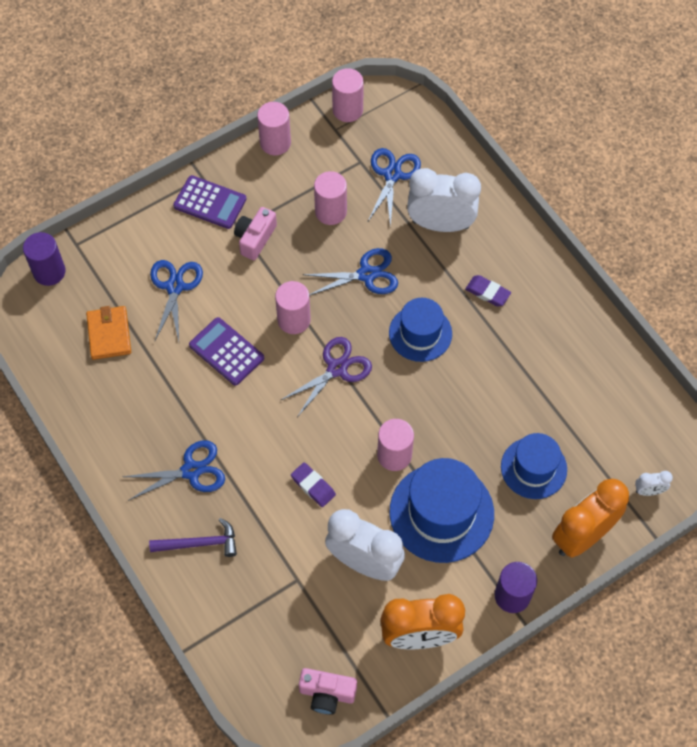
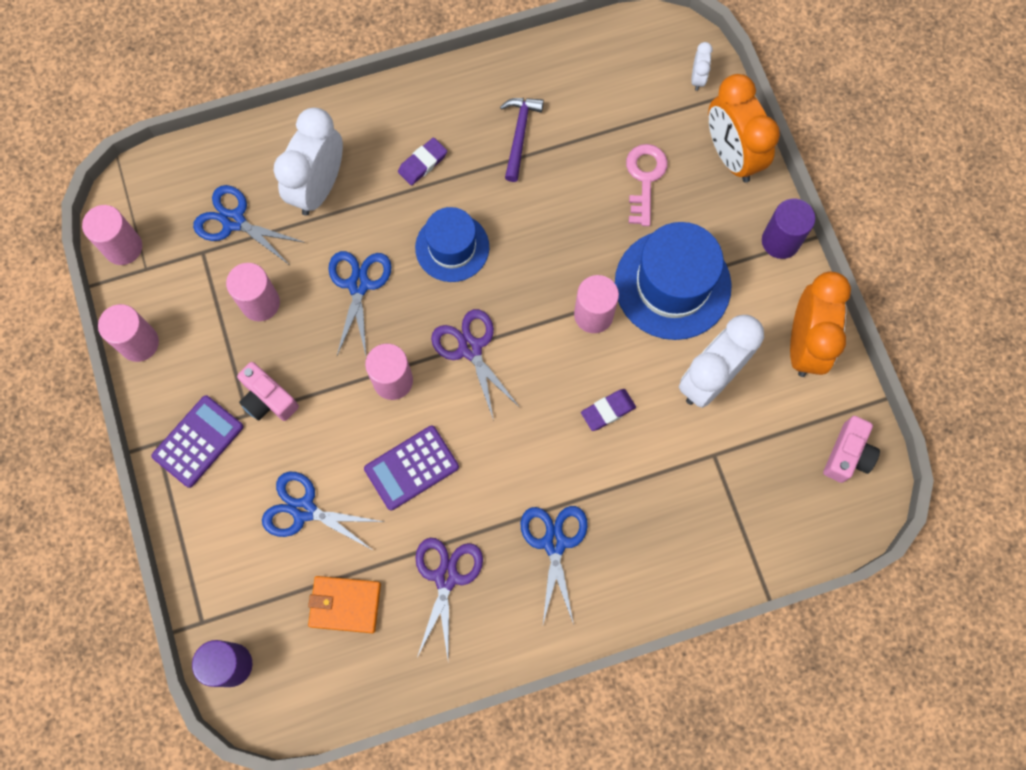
camera: 75 degrees left, 10 degrees up
purple hammer [149,518,237,557] -> purple hammer moved to [500,98,544,182]
blue hat [501,433,567,499] -> pink key [626,144,668,226]
none -> purple scissors [415,538,483,659]

